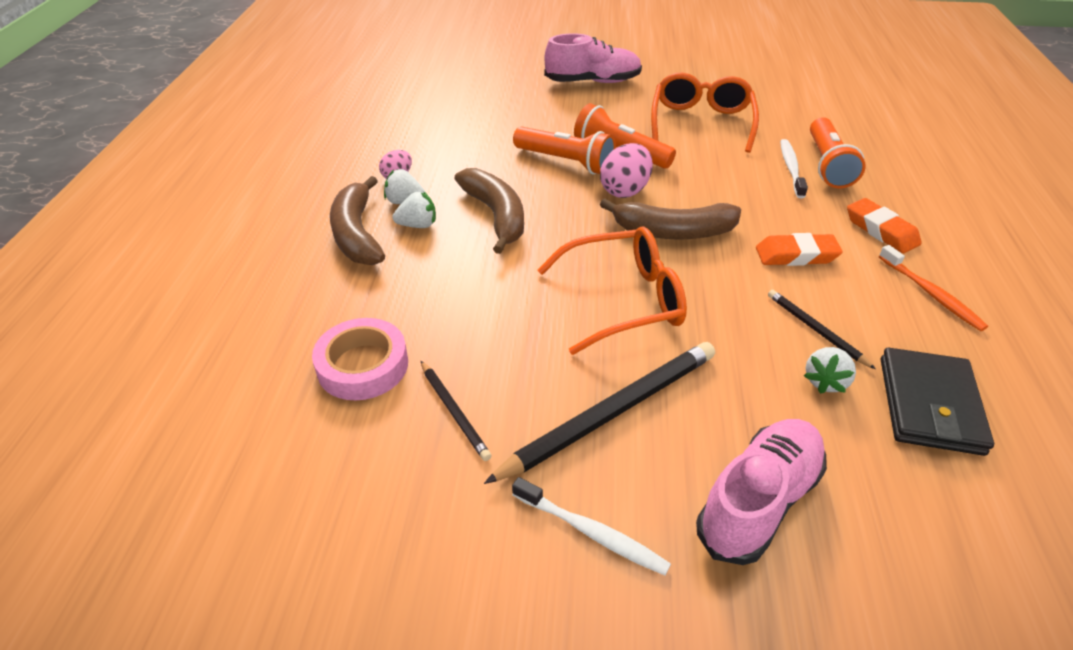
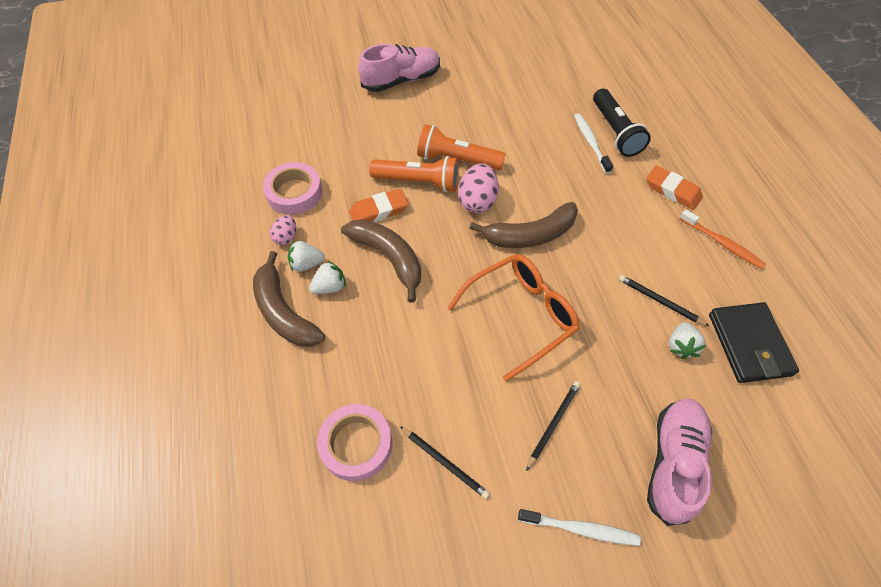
camera: 20 degrees left, 15 degrees up
black pencil [484,342,715,484] -> black pencil [526,381,581,471], size x0.51
orange glasses [651,73,759,153] -> none
orange eraser [756,233,843,266] -> orange eraser moved to [349,189,408,222]
orange flashlight [810,117,866,189] -> black flashlight [593,89,651,157]
none -> pink tape [263,162,322,215]

